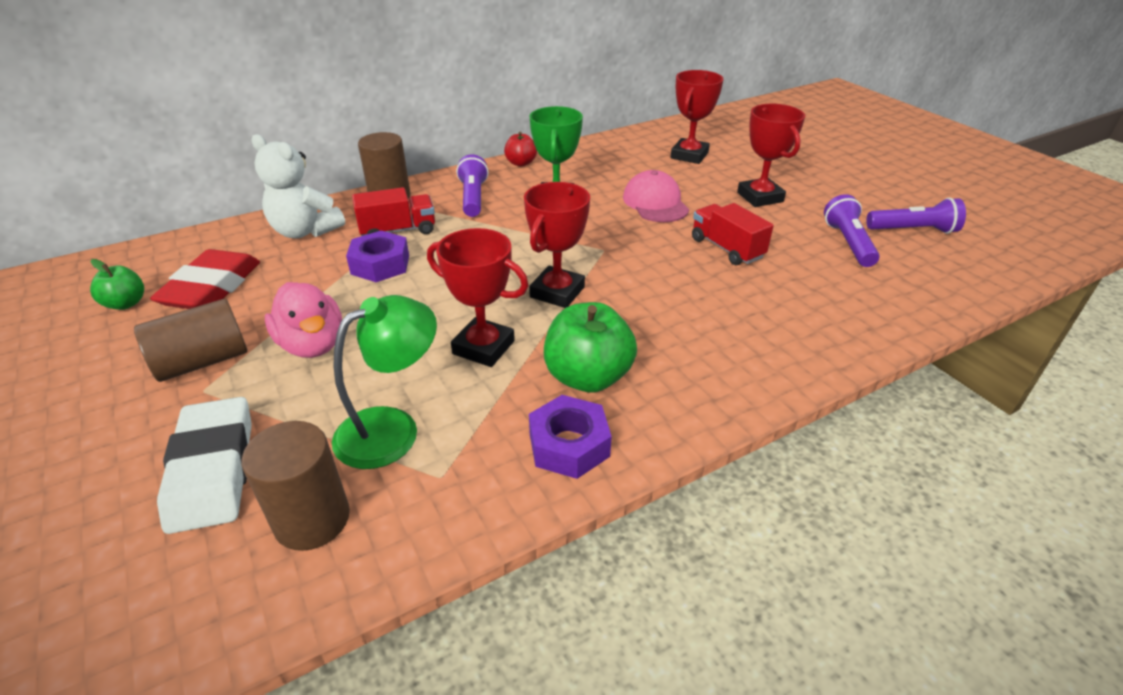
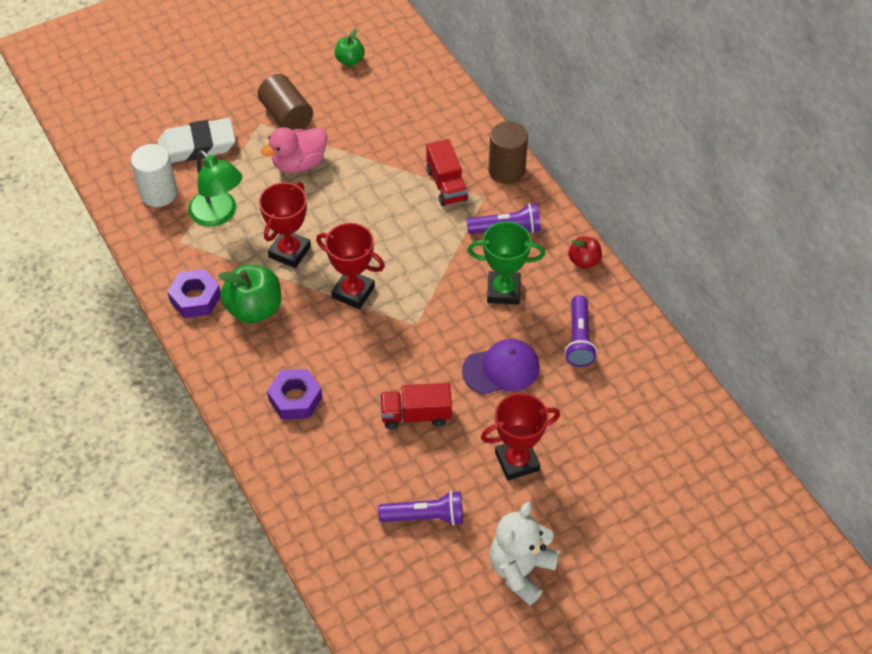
camera: 90 degrees right, 15 degrees up
red eraser [150,249,260,309] -> none
brown cylinder [242,421,350,551] -> white cylinder [131,144,177,207]
white teddy bear [251,134,345,238] -> white teddy bear moved to [490,502,559,606]
purple nut [346,230,409,282] -> purple nut moved to [267,369,322,420]
pink cap [623,170,689,222] -> purple cap [462,339,540,394]
red trophy [671,70,724,164] -> none
red truck [692,203,774,265] -> red truck turned 150 degrees counterclockwise [380,383,452,429]
purple flashlight [866,198,966,234] -> purple flashlight moved to [565,295,597,367]

